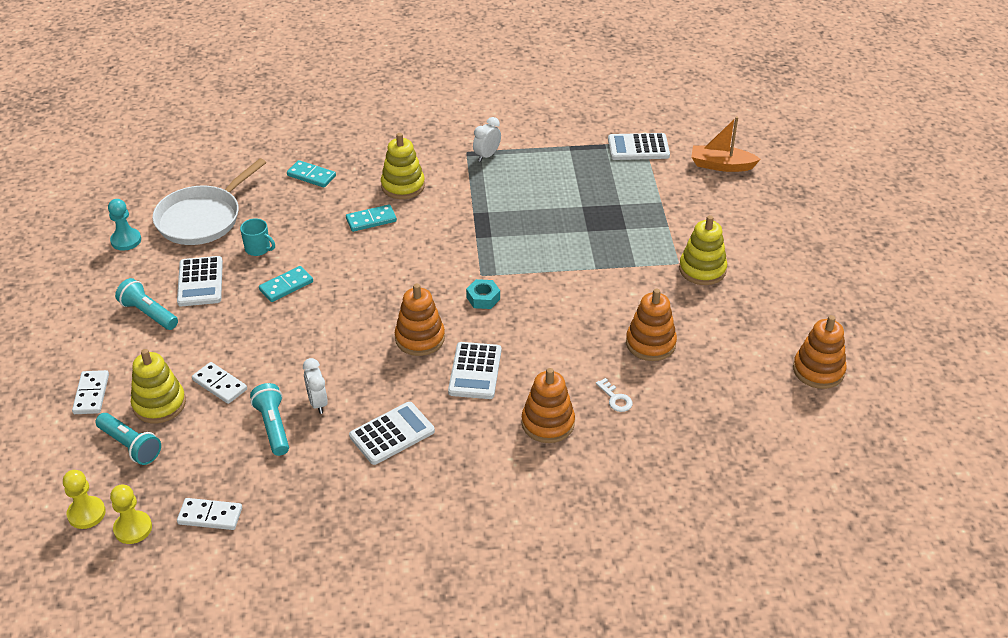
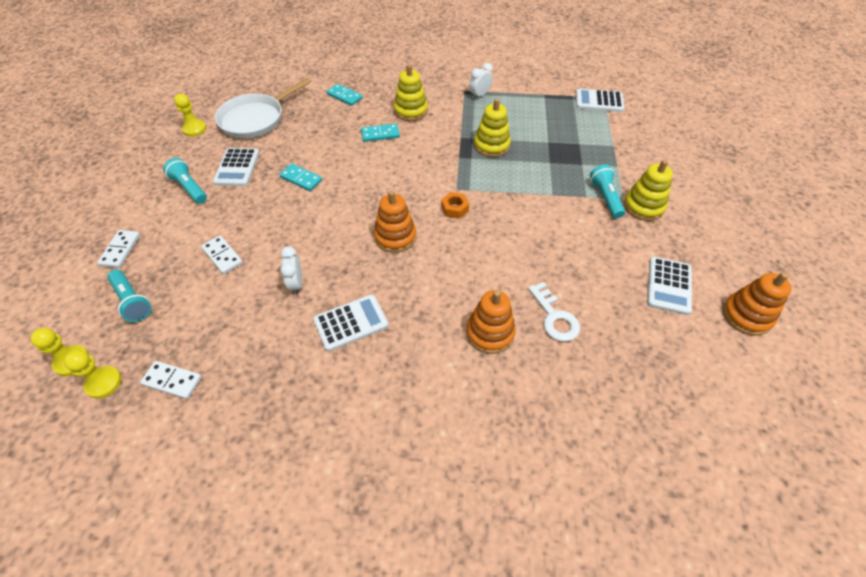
camera: 10 degrees right, 10 degrees up
turquoise pawn [108,199,141,251] -> yellow pawn [174,93,206,137]
yellow stacking toy [131,349,186,423] -> yellow stacking toy moved to [474,98,511,157]
turquoise mug [240,218,275,256] -> none
turquoise flashlight [250,383,289,456] -> turquoise flashlight moved to [590,164,625,218]
turquoise domino [259,266,313,302] -> turquoise domino turned 60 degrees clockwise [279,164,322,191]
white calculator [448,342,501,399] -> white calculator moved to [647,257,692,315]
turquoise nut [466,279,500,309] -> orange nut [441,192,469,219]
white key [596,378,633,412] -> white key [528,282,580,342], size x1.67
orange stacking toy [626,289,677,361] -> none
orange boat [691,116,761,172] -> none

